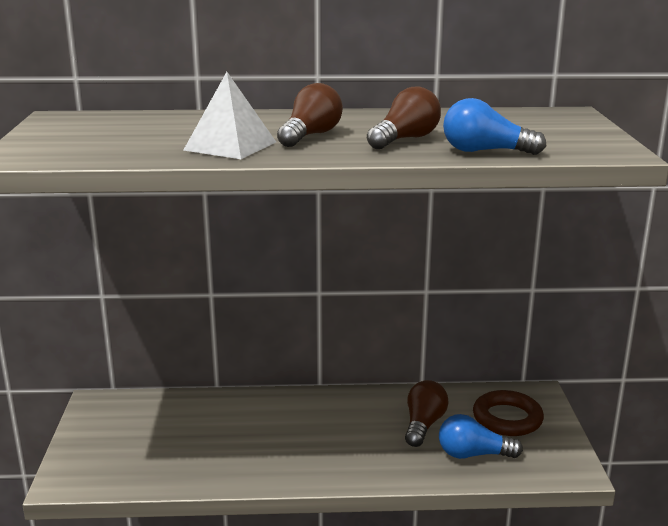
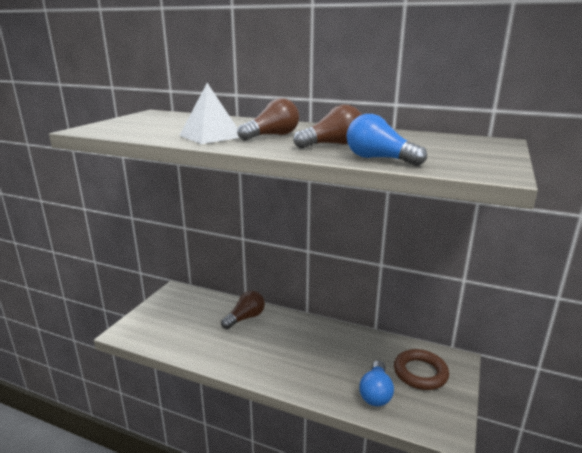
camera: 25 degrees right, 0 degrees up
brown light bulb [405,380,449,447] -> brown light bulb moved to [221,291,265,329]
blue light bulb [439,414,523,459] -> blue light bulb turned 105 degrees counterclockwise [359,360,394,406]

